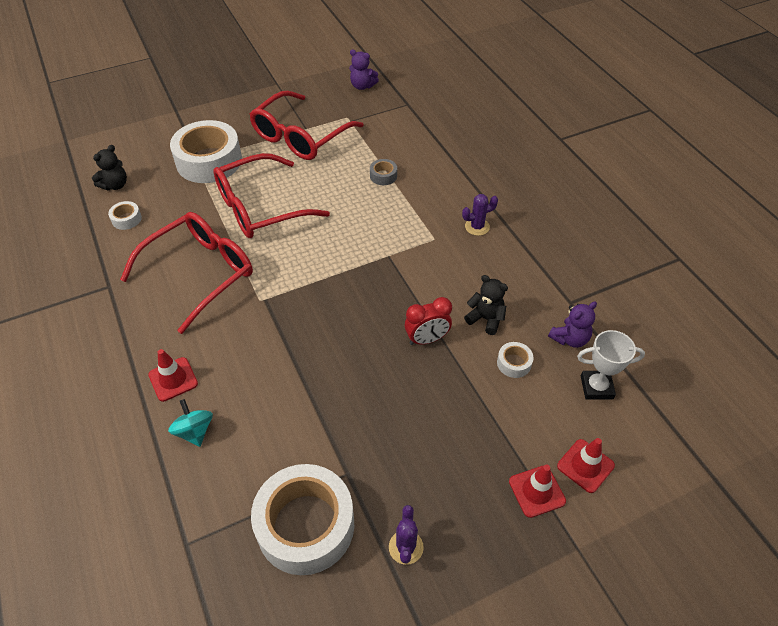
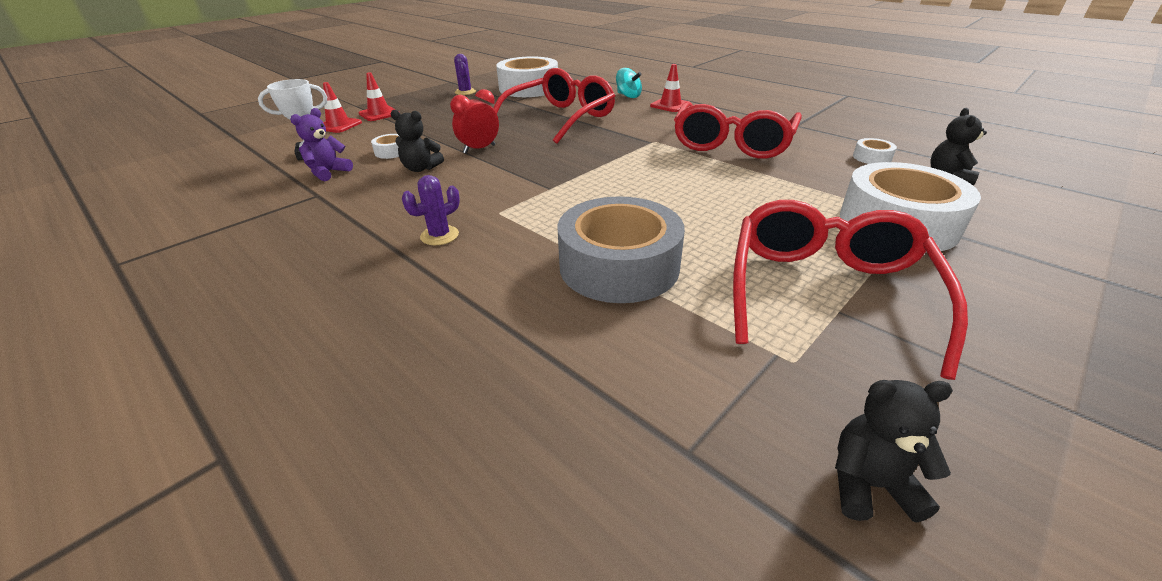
camera: 160 degrees right, 15 degrees down
red glasses [213,153,330,238] -> red glasses moved to [493,68,615,144]
purple teddy bear [349,49,379,90] -> black teddy bear [835,380,953,522]
grey tape [370,159,397,185] -> grey tape [557,196,685,303], size x2.42

